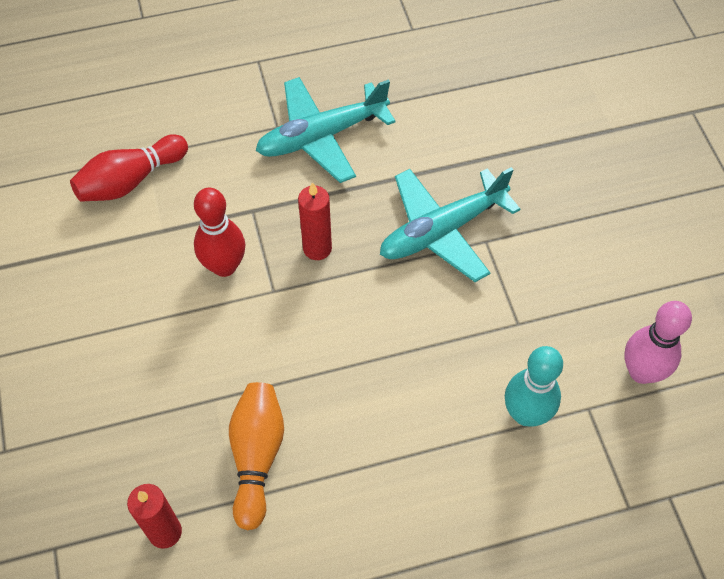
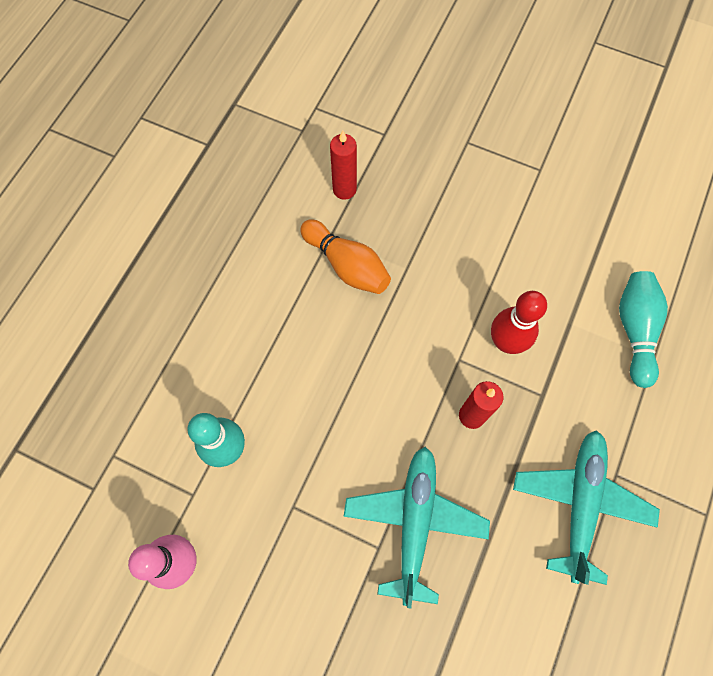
camera: 130 degrees right, 10 degrees up
red bowling pin [70,134,188,202] -> turquoise bowling pin [619,271,668,388]

